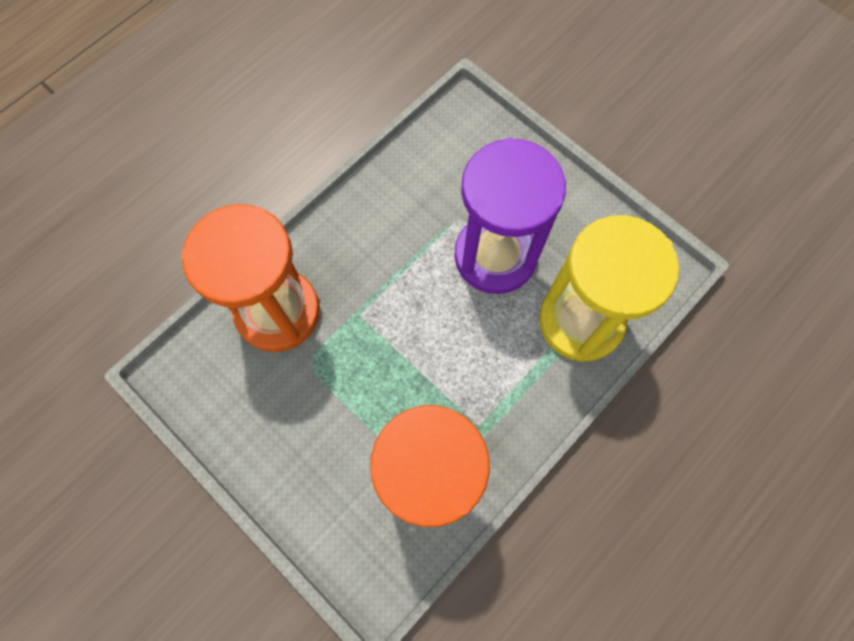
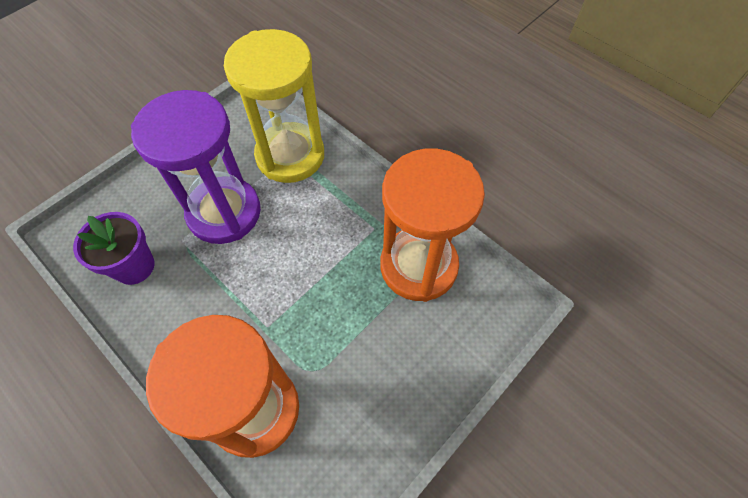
camera: 90 degrees left, 10 degrees down
none -> purple flower pot [73,212,155,285]

